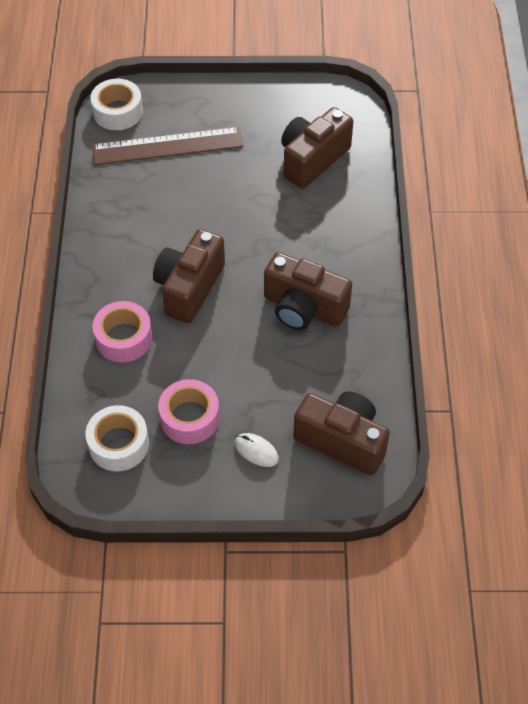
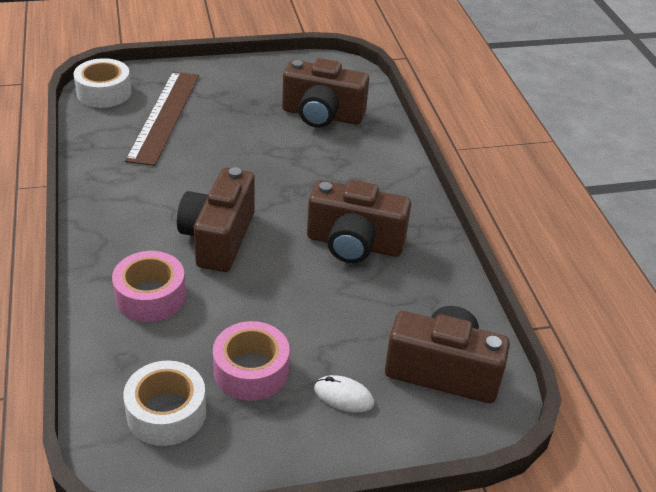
camera: 15 degrees left, 15 degrees down
brown ruler [92,127,243,165] -> brown ruler turned 60 degrees counterclockwise [125,72,199,166]
brown camera [281,107,353,189] -> brown camera turned 105 degrees counterclockwise [282,58,369,128]

